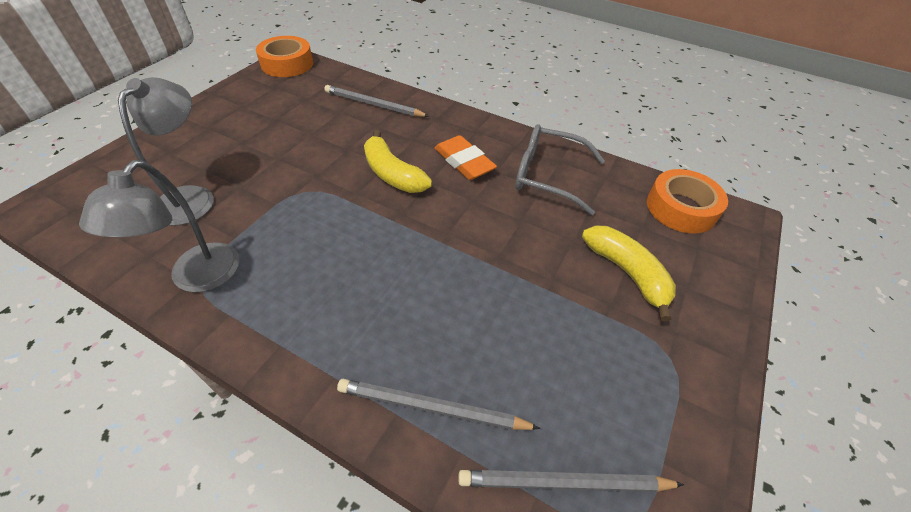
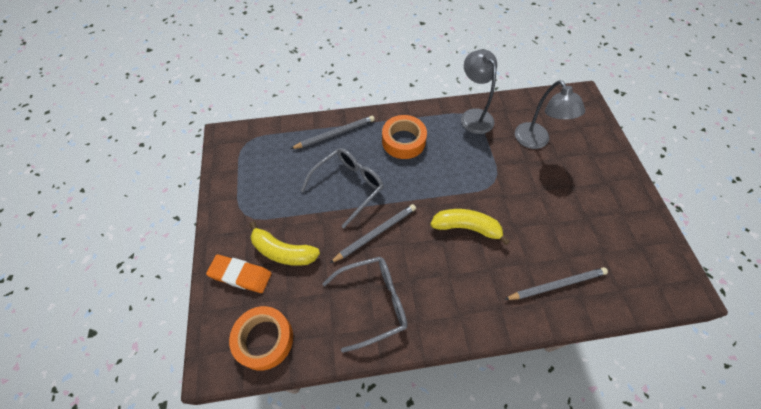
camera: 145 degrees right, 10 degrees up
orange tape [256,36,313,77] -> orange tape moved to [382,115,427,159]
orange eraser [435,135,497,180] -> orange eraser moved to [206,255,271,293]
grey pencil [458,470,684,492] -> grey pencil moved to [330,204,416,263]
none -> grey glasses [301,148,384,228]

